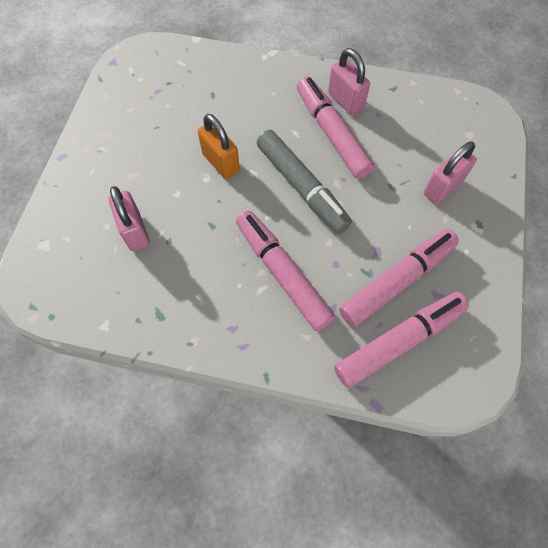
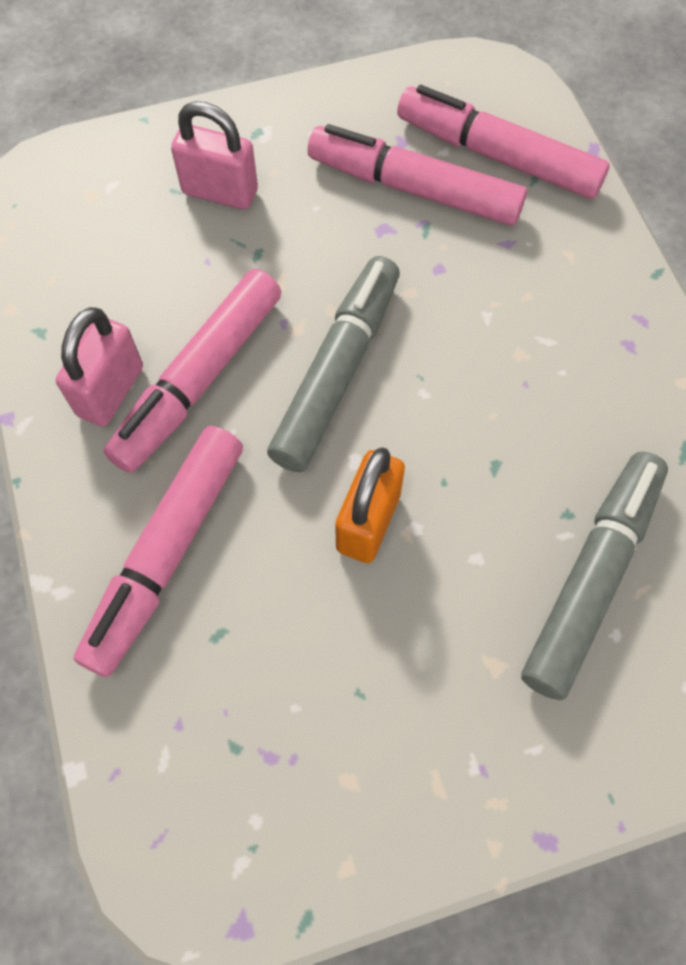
camera: 120 degrees left, 0 degrees up
pink padlock [109,186,150,252] -> grey marker [521,452,668,700]
pink marker [236,210,335,331] -> pink marker moved to [74,426,243,677]

